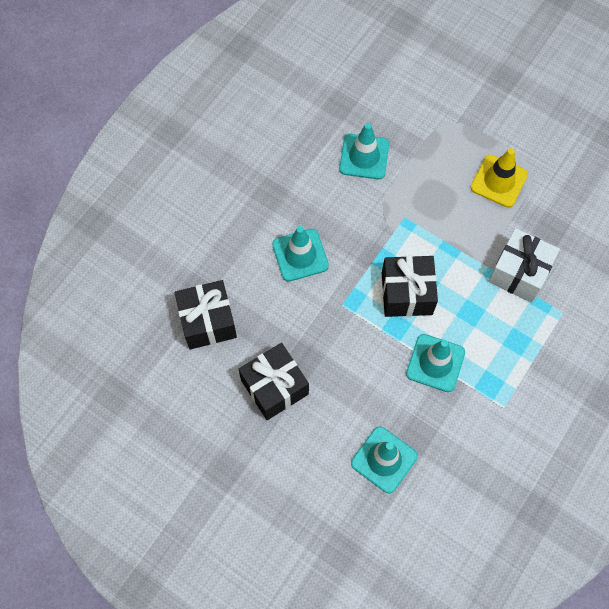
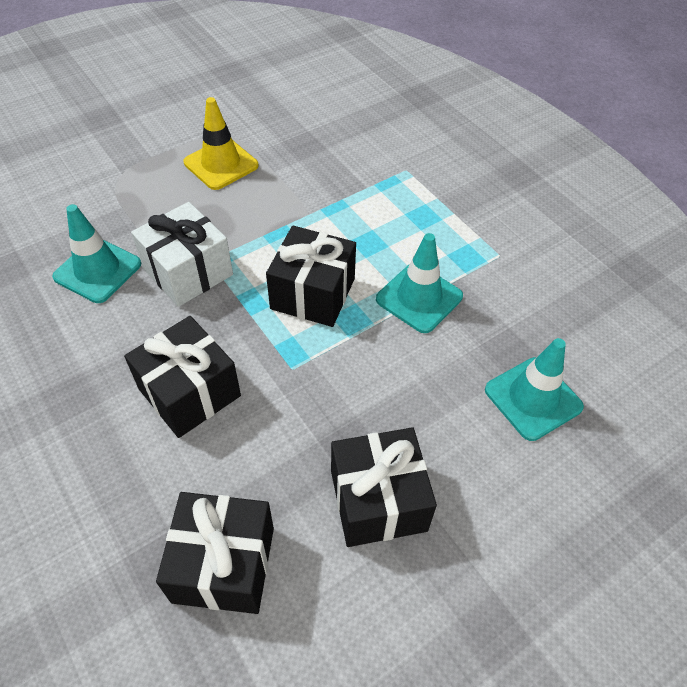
camera: 70 degrees left, 15 degrees down
turquoise traffic cone [272,226,329,281] -> black gift [124,316,241,438]
white gift [488,228,560,303] -> white gift moved to [131,202,233,307]

